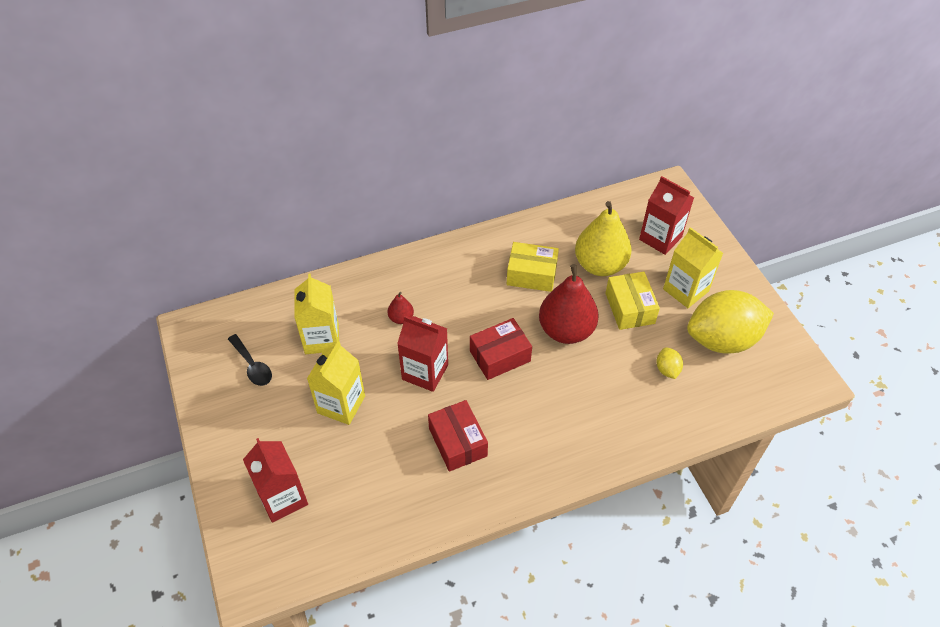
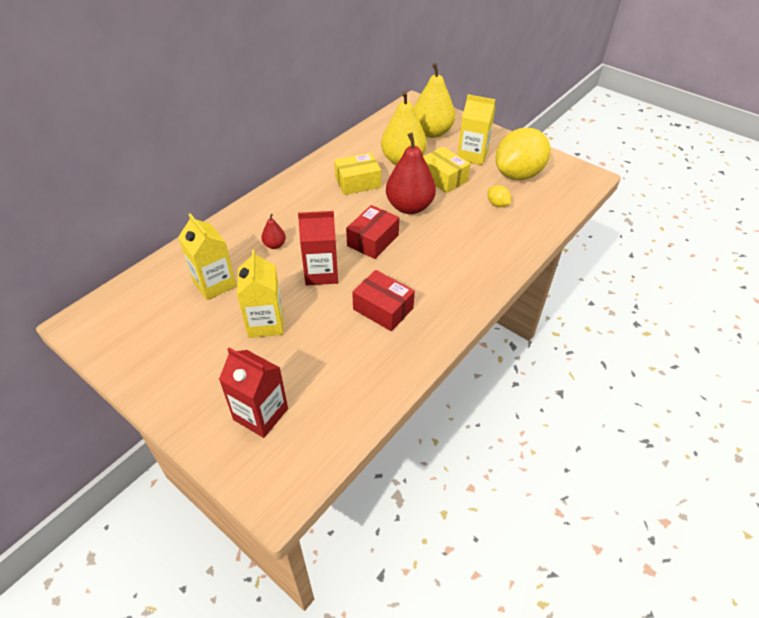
camera: 30 degrees left, 5 degrees down
black spoon [228,334,272,386] -> none
red carton [639,176,694,255] -> yellow pear [414,63,455,138]

